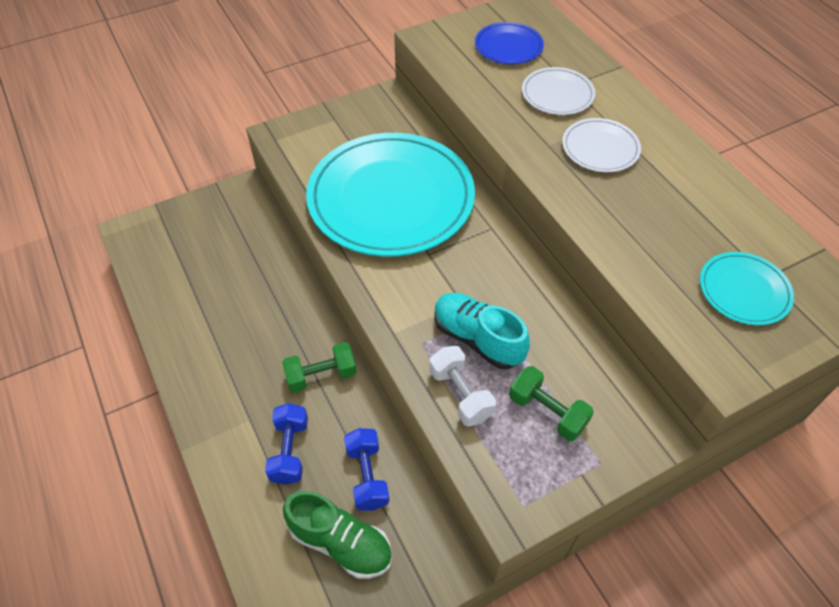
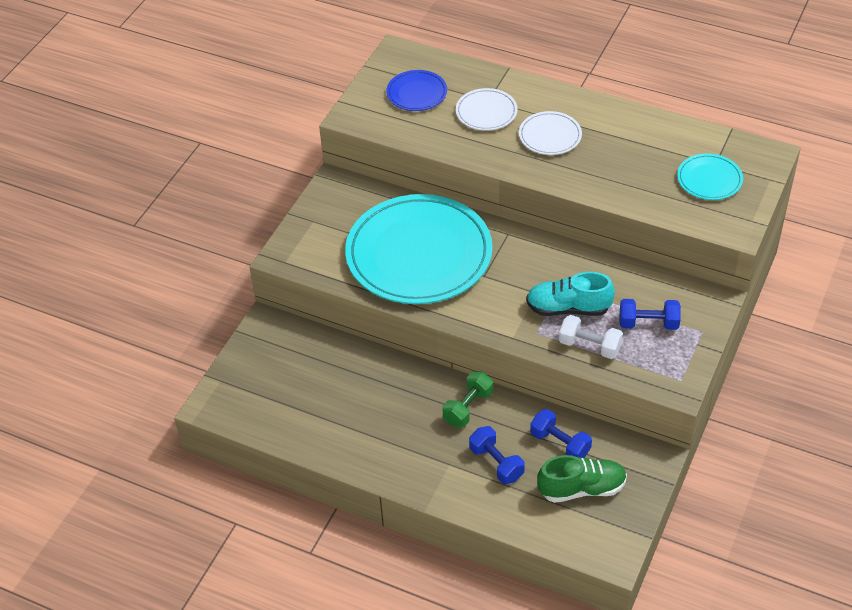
camera: 35 degrees left, 5 degrees down
green dumbbell [509,366,594,441] -> blue dumbbell [620,299,681,330]

